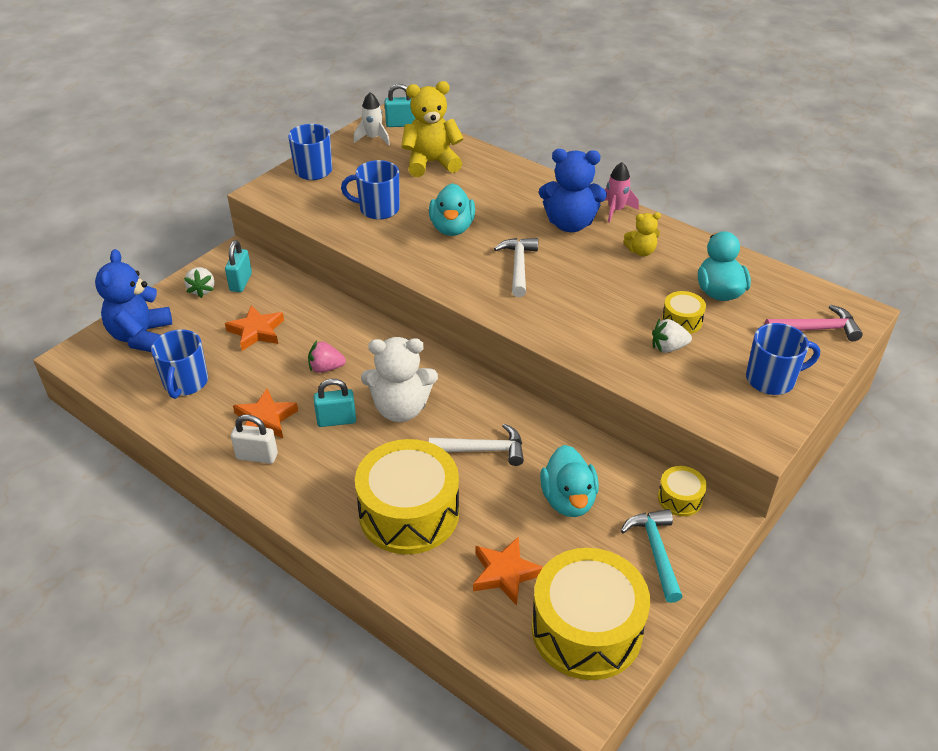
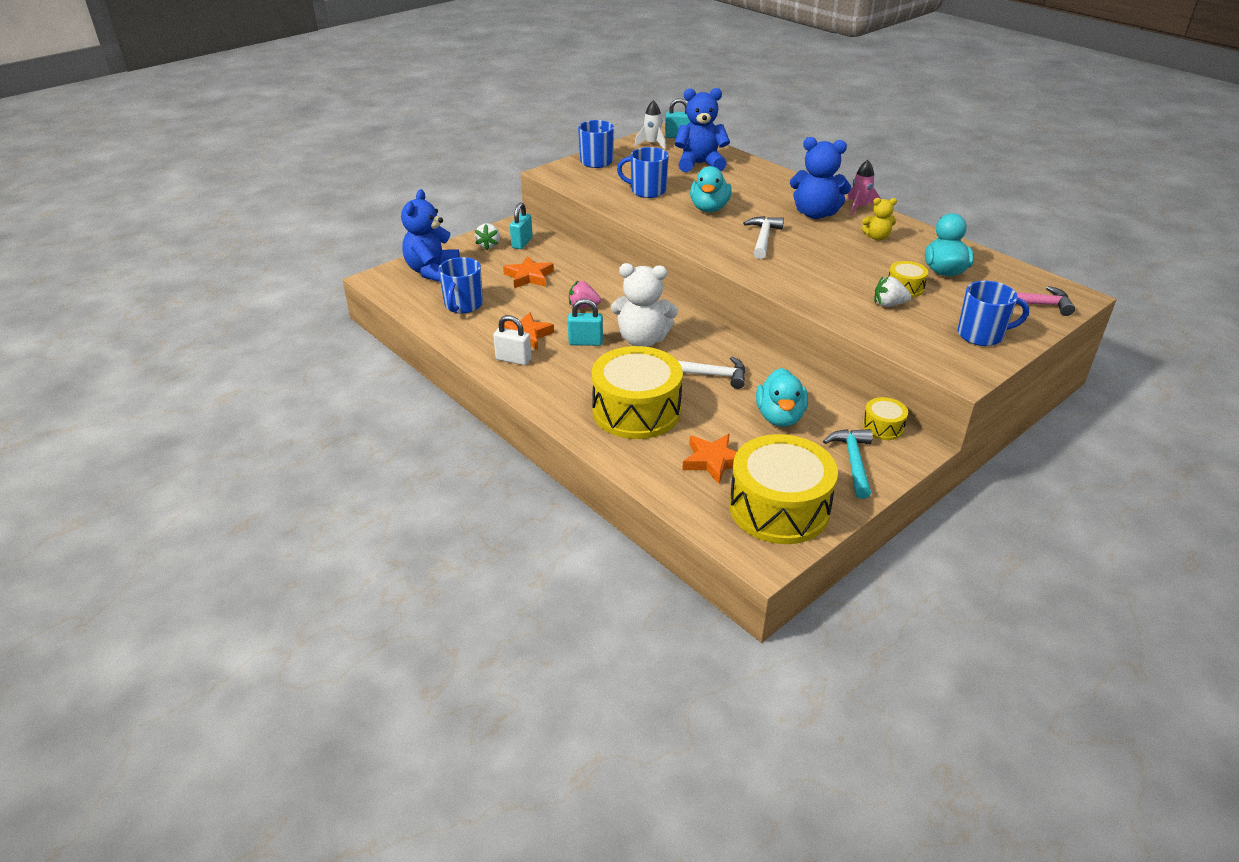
camera: 10 degrees right, 5 degrees down
yellow teddy bear [401,81,464,177] -> blue teddy bear [674,88,730,172]

